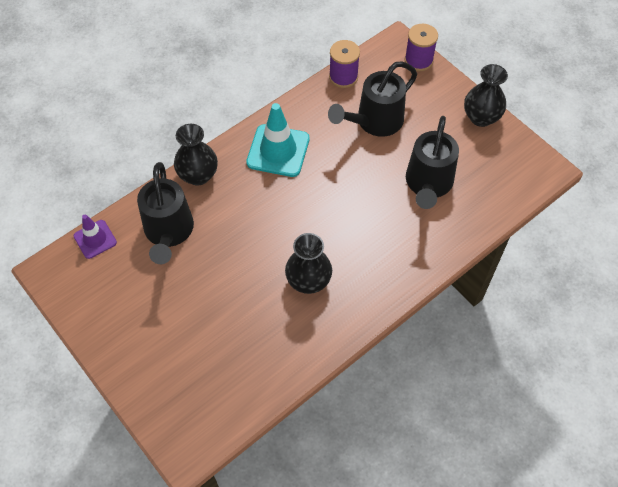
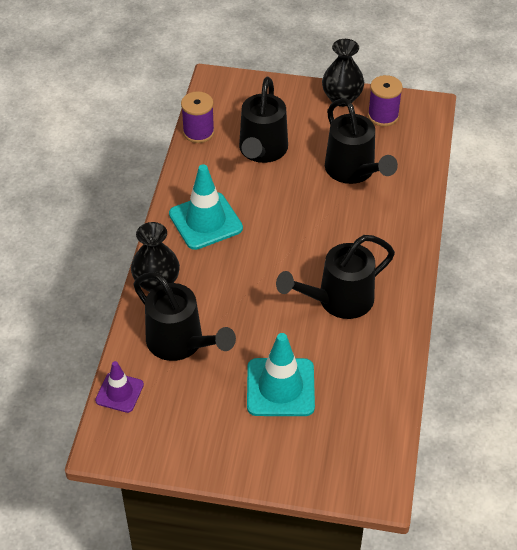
camera: 40 degrees left, 10 degrees down
black vase [285,233,332,294] -> black watering can [276,235,395,319]
purple spool [405,24,438,71] -> purple spool moved to [368,75,403,126]
none -> turquoise traffic cone [247,333,315,416]

